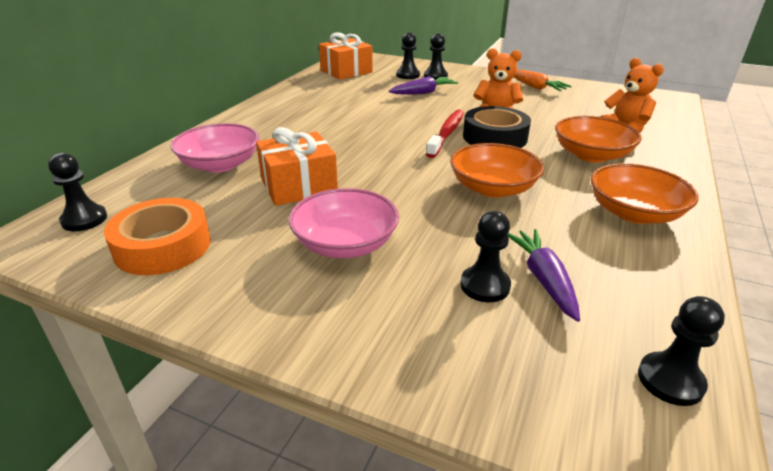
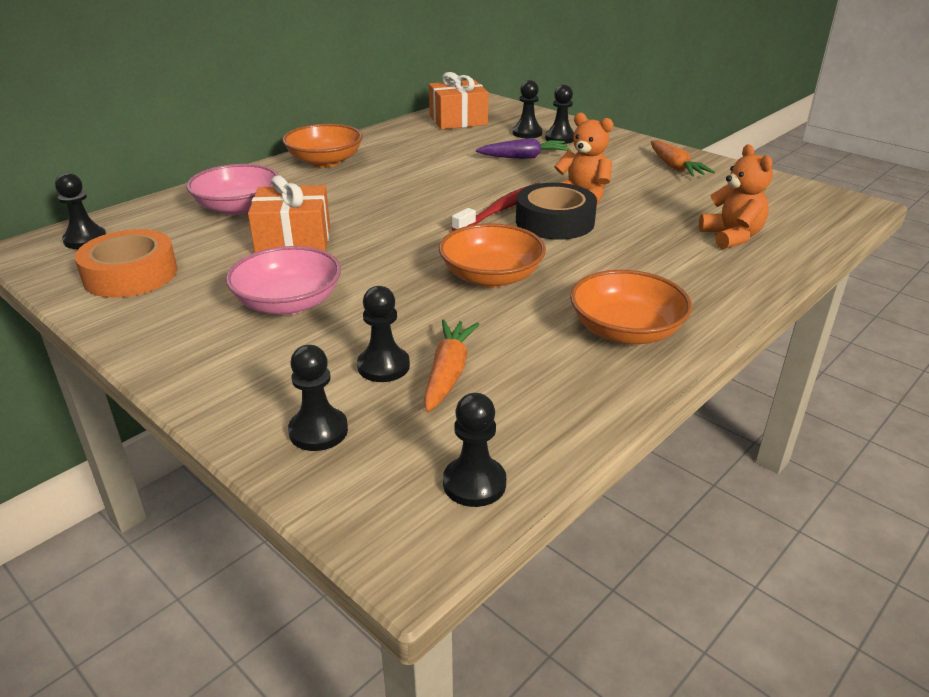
camera: 20 degrees right, 0 degrees up
purple carrot [507,229,580,322] -> orange carrot [424,319,480,412]
orange bowl [555,116,642,163] -> orange bowl moved to [282,124,363,167]
none -> black pawn [288,345,348,451]

